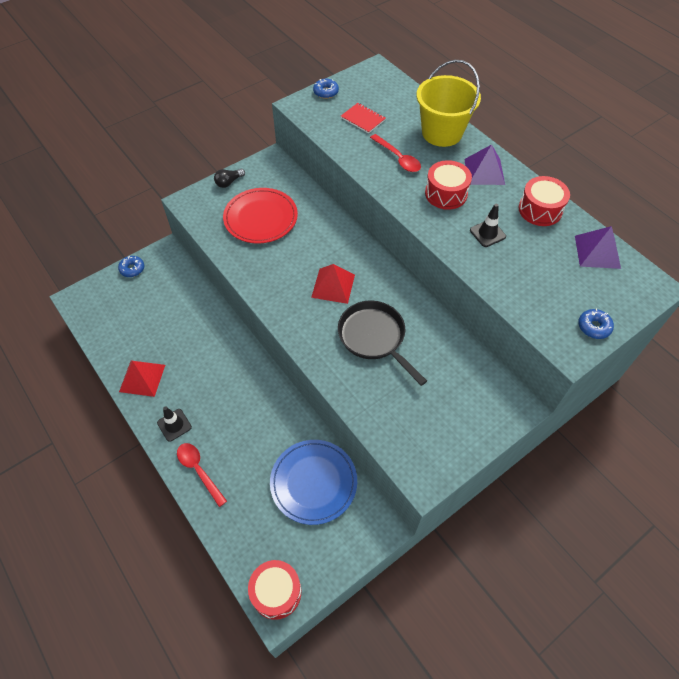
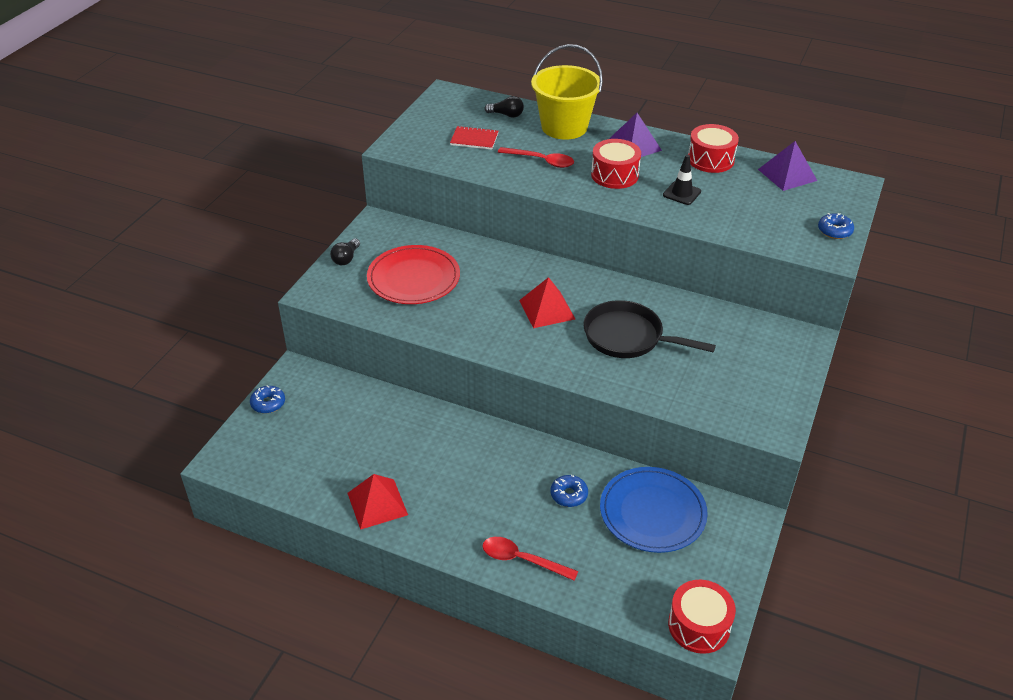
camera: 30 degrees left, 15 degrees down
black traffic cone [157,406,192,442] -> none
blue donut [313,79,339,99] -> blue donut moved to [551,475,588,507]
none -> black light bulb [484,96,524,118]

